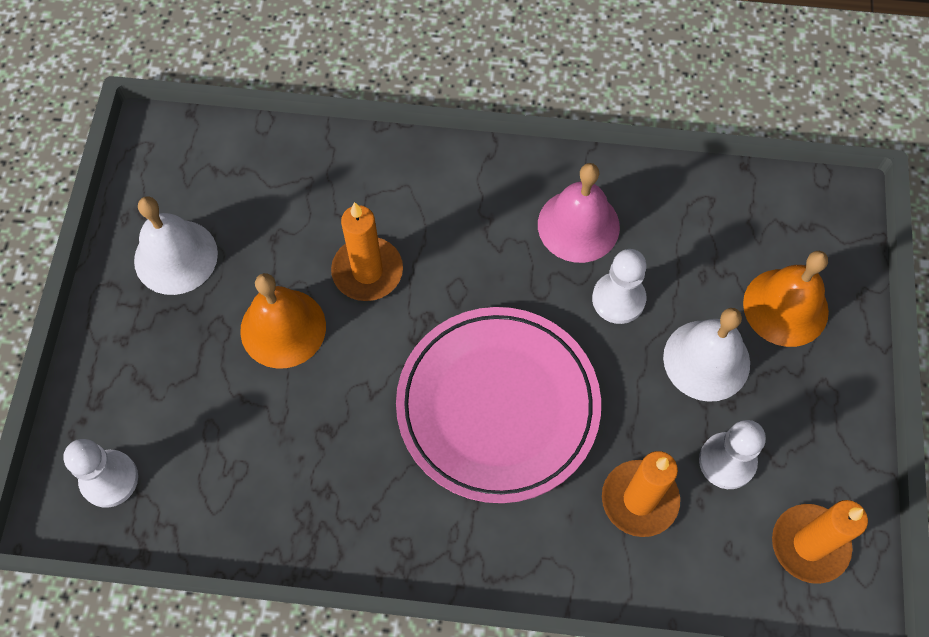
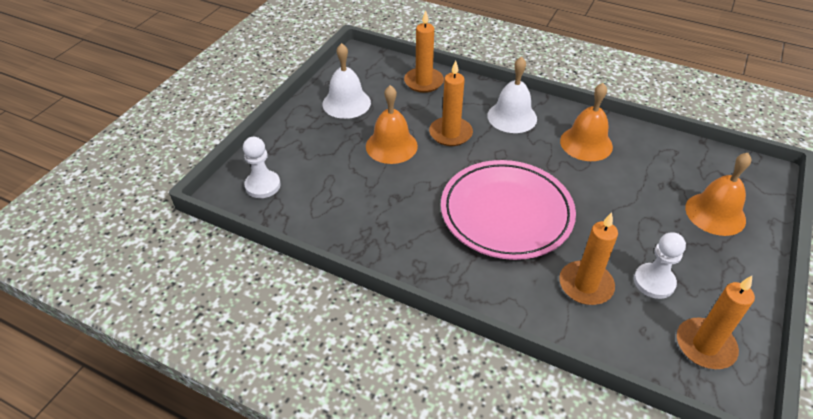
camera: 20 degrees right, 20 degrees down
pink bell [538,163,620,263] -> orange bell [560,83,613,161]
white pawn [592,249,647,324] -> none
white bell [663,308,750,402] -> white bell moved to [487,57,537,133]
none -> orange candle [404,11,444,93]

